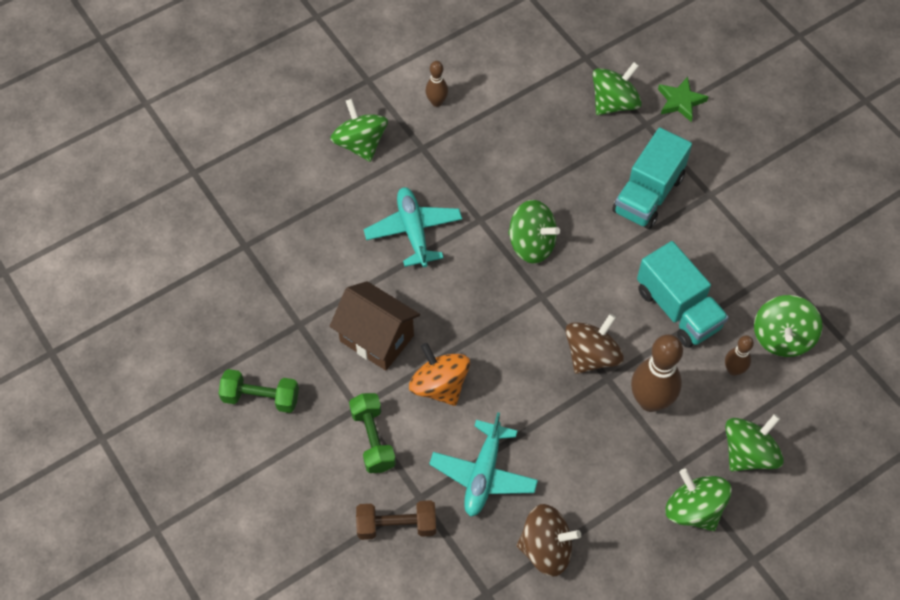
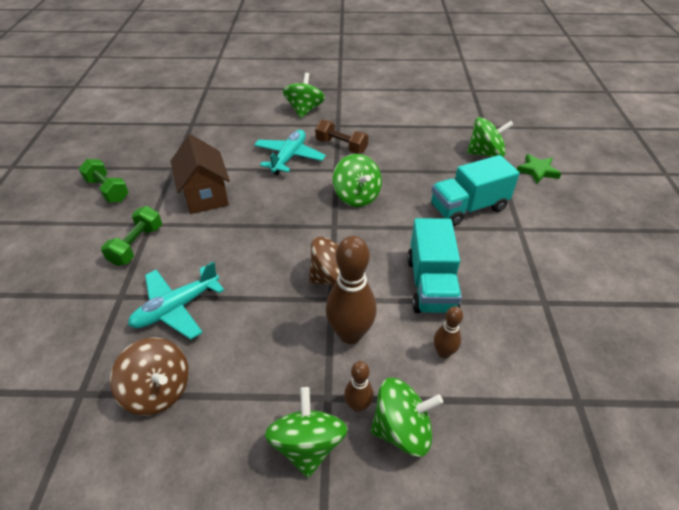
camera: 35 degrees right, 15 degrees down
brown dumbbell [356,500,436,540] -> brown dumbbell moved to [315,120,368,154]
orange spinning top [409,343,470,406] -> none
brown bowling pin [425,61,448,107] -> brown bowling pin moved to [344,361,374,413]
green spinning top [754,295,823,357] -> none

